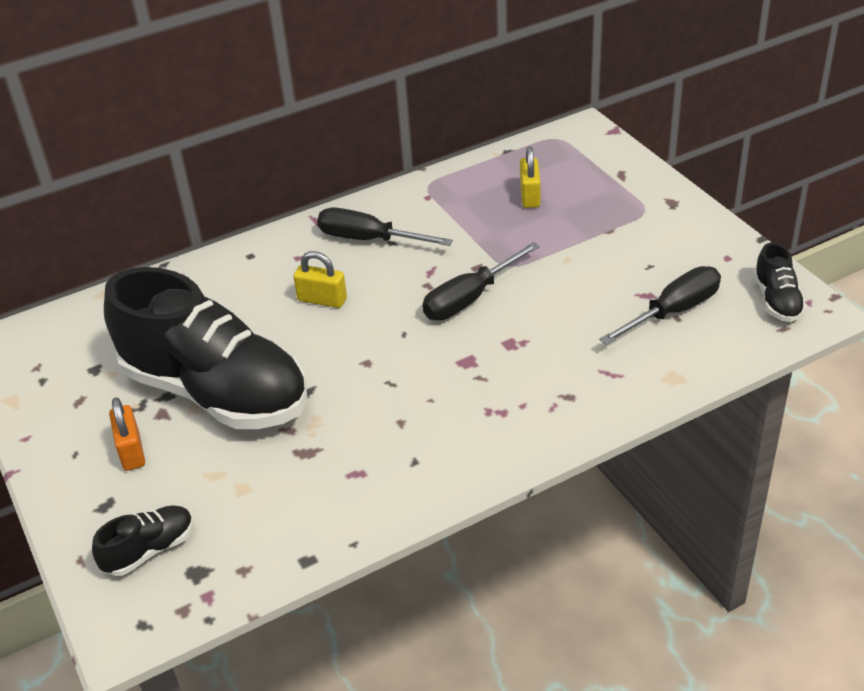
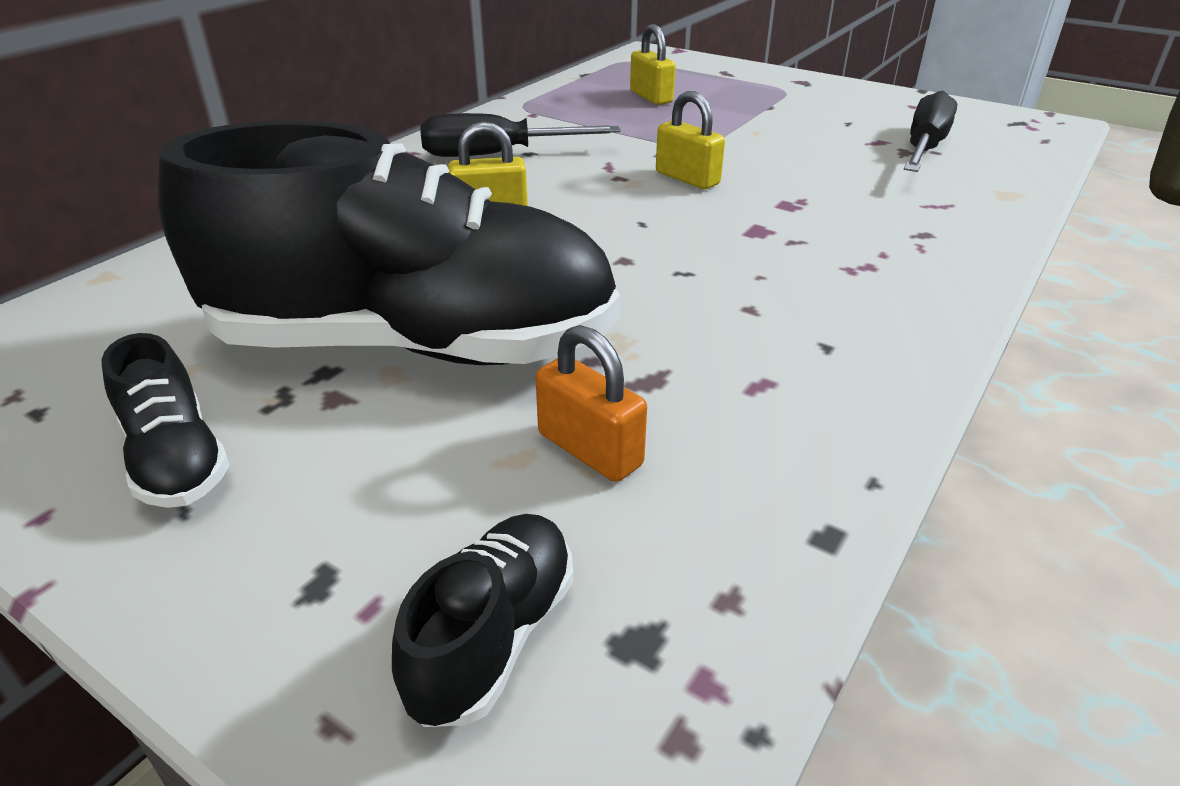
camera: 30 degrees left, 5 degrees down
orange padlock [109,397,145,471] -> orange padlock moved to [535,325,647,482]
black screwdriver [422,242,540,320] -> yellow padlock [656,91,725,189]
black shoe [753,242,806,322] -> black shoe moved to [101,333,230,508]

